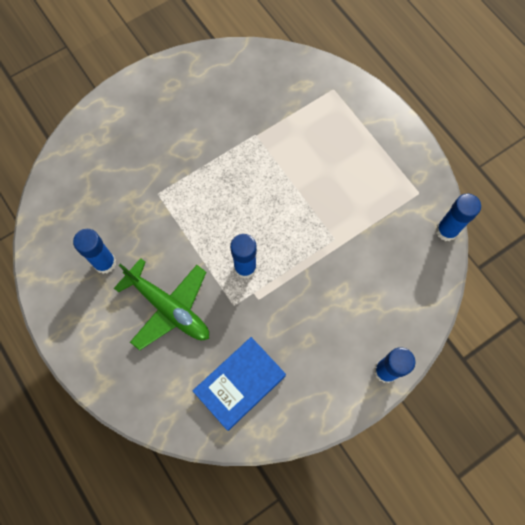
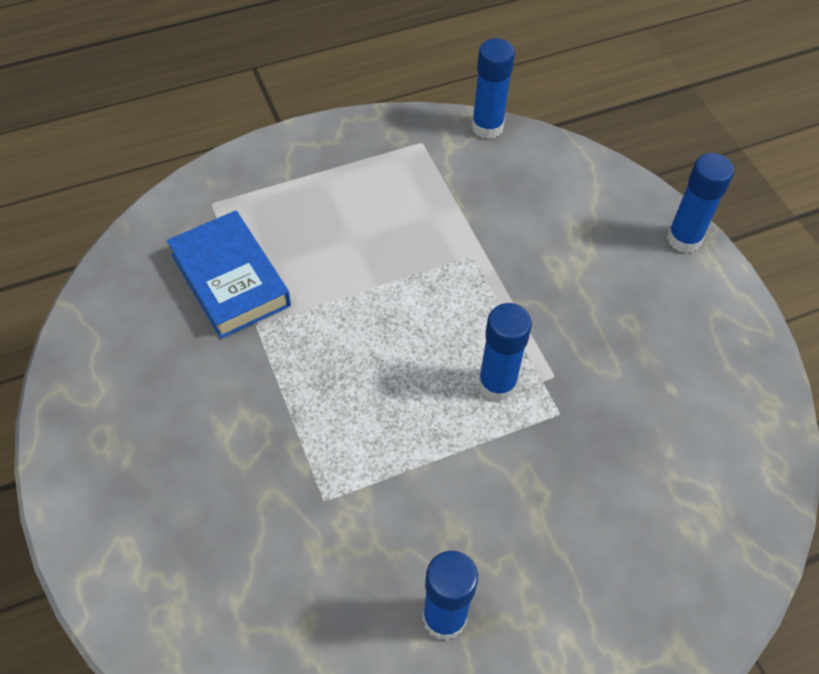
camera: 80 degrees left, 15 degrees down
green plane [114,258,209,351] -> none
blue book [193,337,286,431] -> blue book moved to [167,211,291,339]

